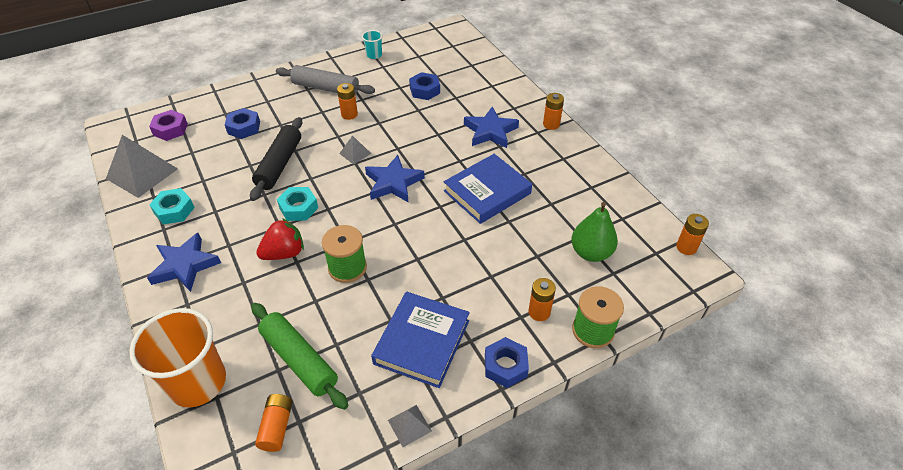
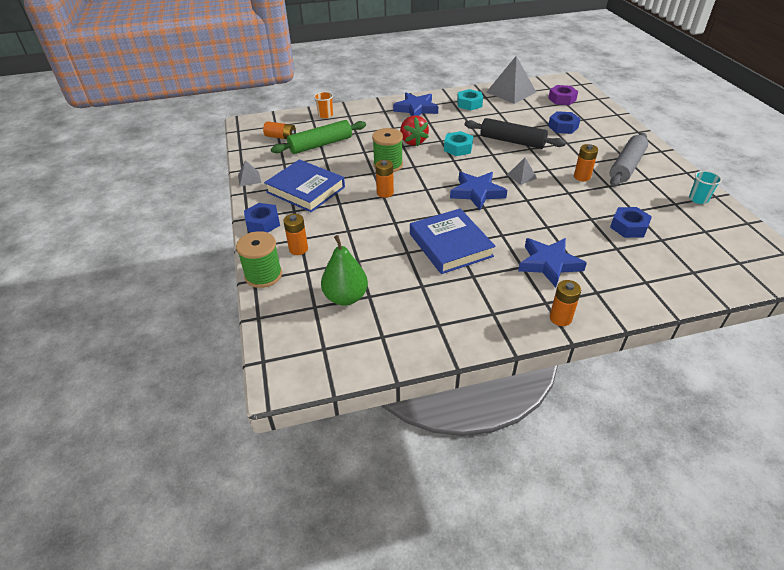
camera: 105 degrees right, 5 degrees down
orange cup [129,308,226,407] -> orange cup [314,92,333,118], size x0.45
orange battery [676,214,709,255] -> orange battery moved to [375,160,394,198]

